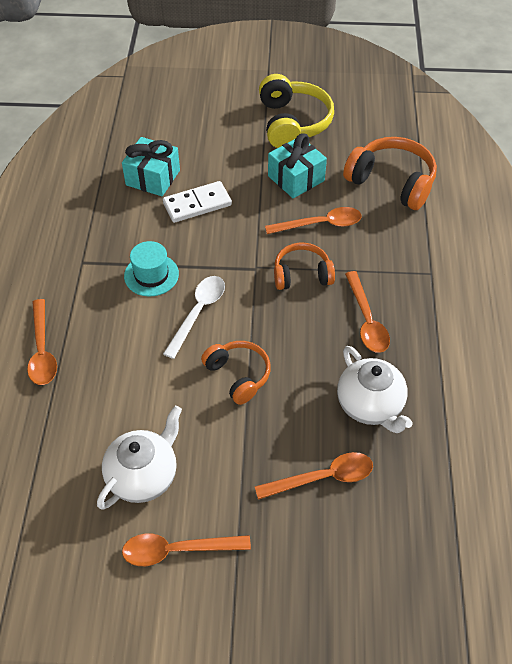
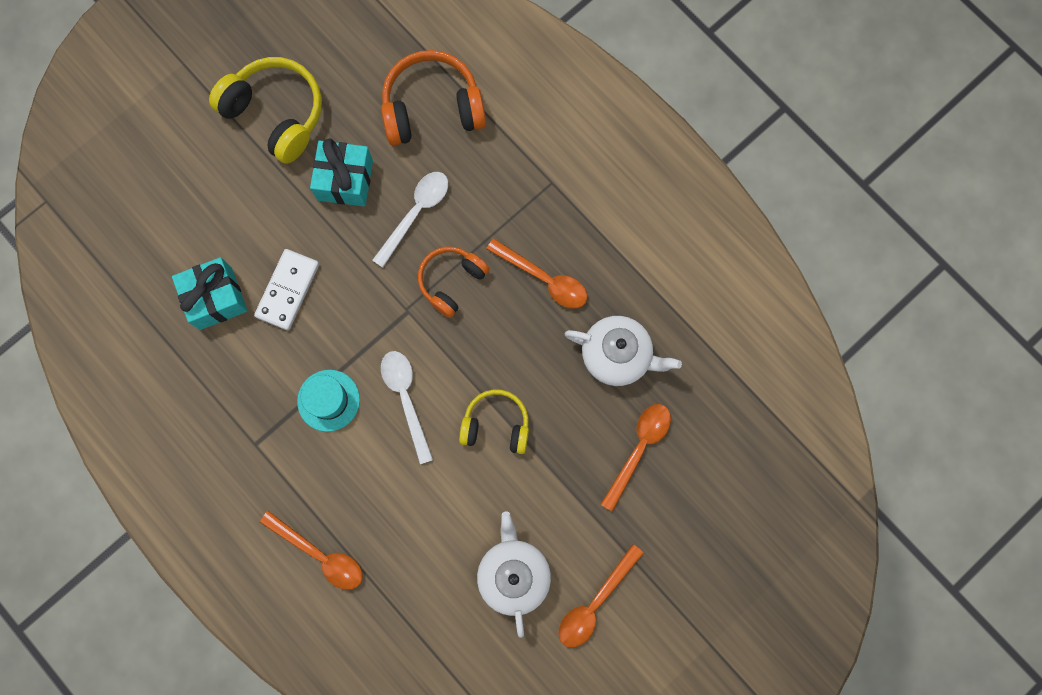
camera: 45 degrees left, 25 degrees up
orange headphones [201,341,271,405] -> yellow headphones [459,389,529,454]
orange spoon [265,207,362,234] -> white spoon [372,172,448,268]

